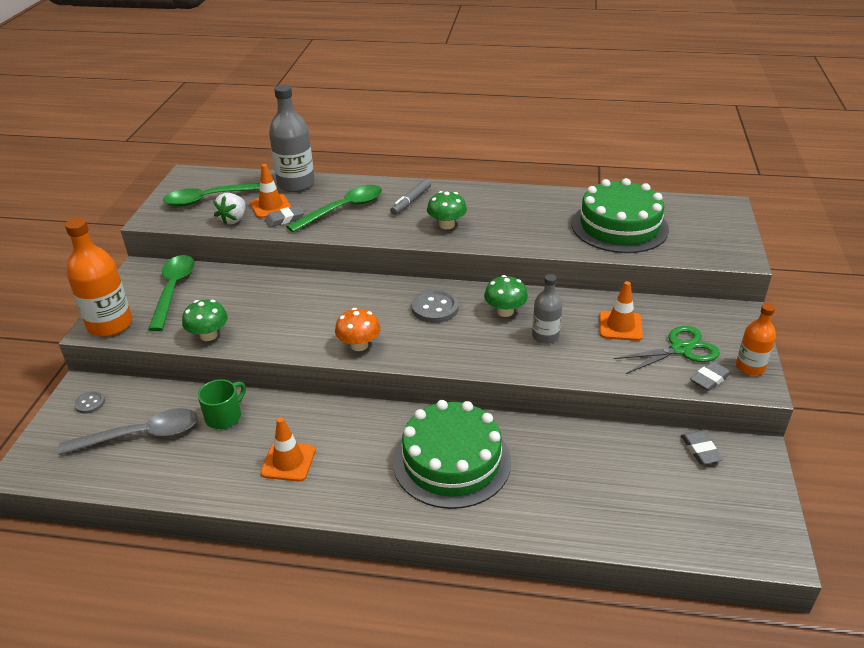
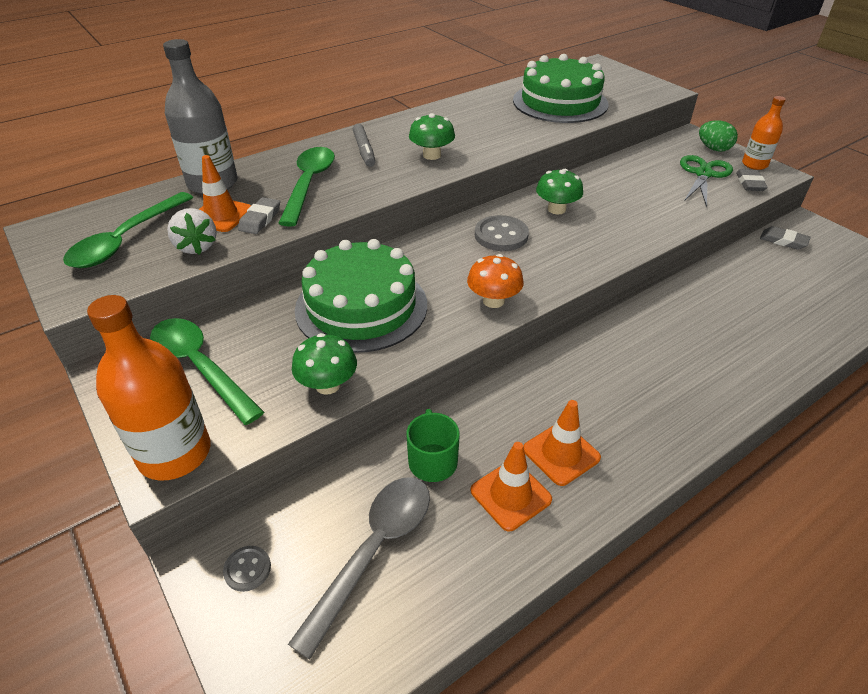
camera: 45 degrees left, 5 degrees up
green cake [393,400,511,509] -> green cake moved to [295,239,427,353]
grey bottle [532,274,562,344] -> none
orange traffic cone [599,281,643,341] -> orange traffic cone moved to [471,442,552,531]
none -> green egg [699,120,738,152]

